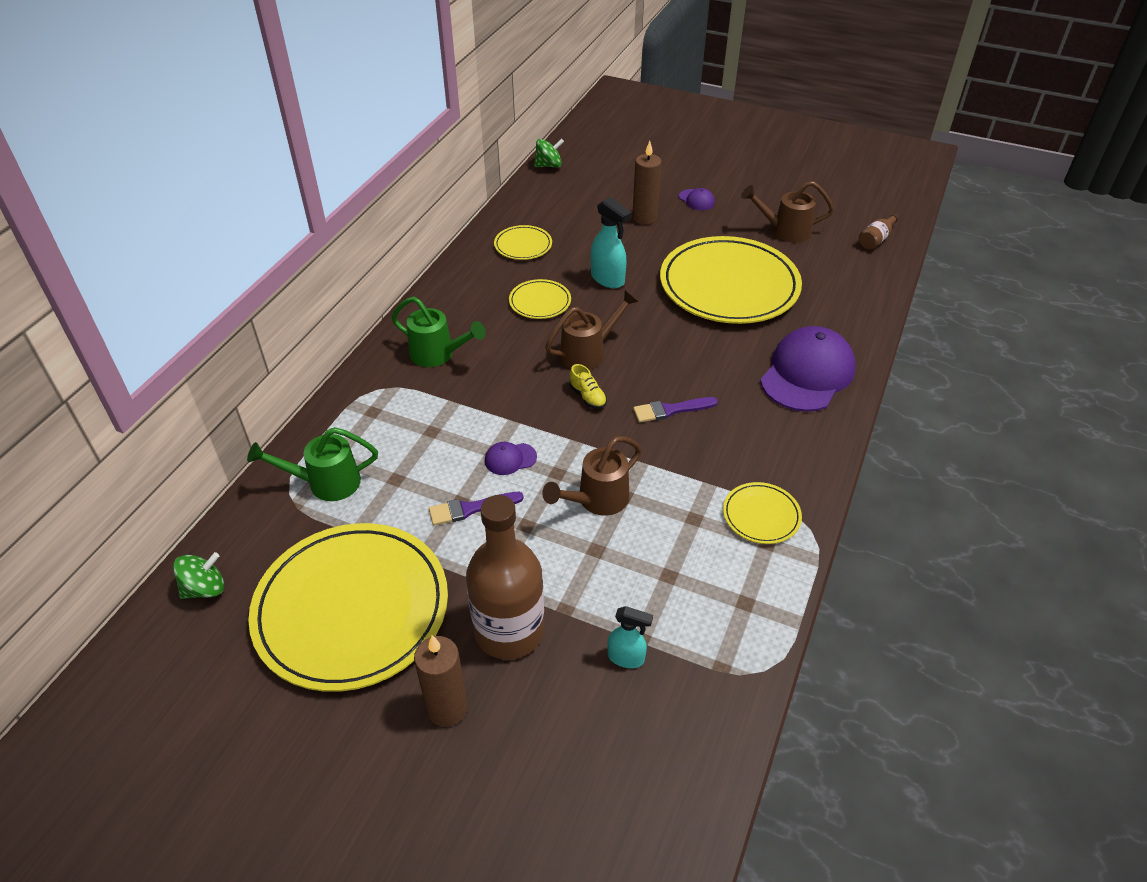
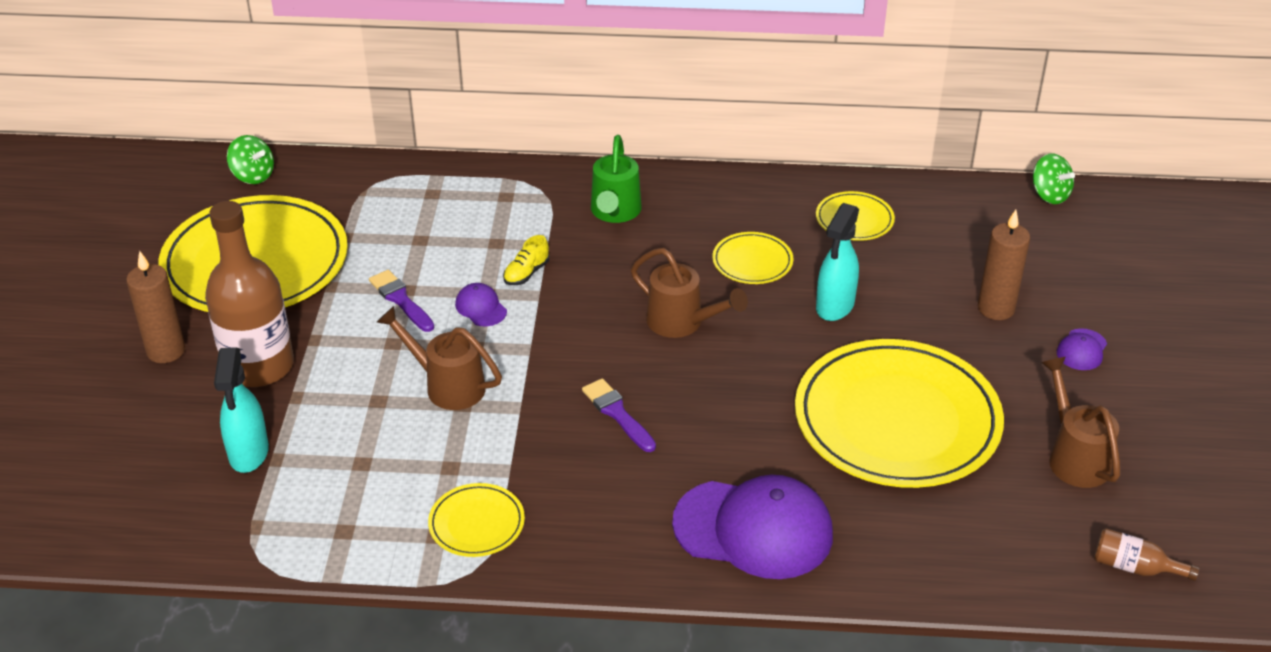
camera: 70 degrees right, 5 degrees down
green watering can [247,427,378,501] -> none
yellow shoe [569,364,607,409] -> yellow shoe moved to [503,235,549,285]
turquoise spray bottle [607,606,653,668] -> turquoise spray bottle [214,347,269,473], size x1.55

